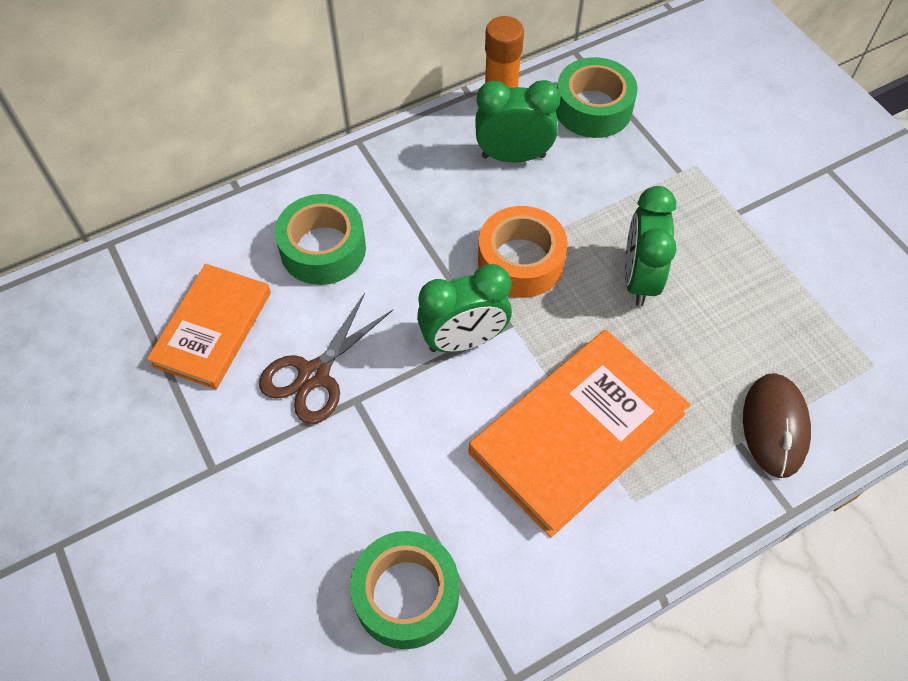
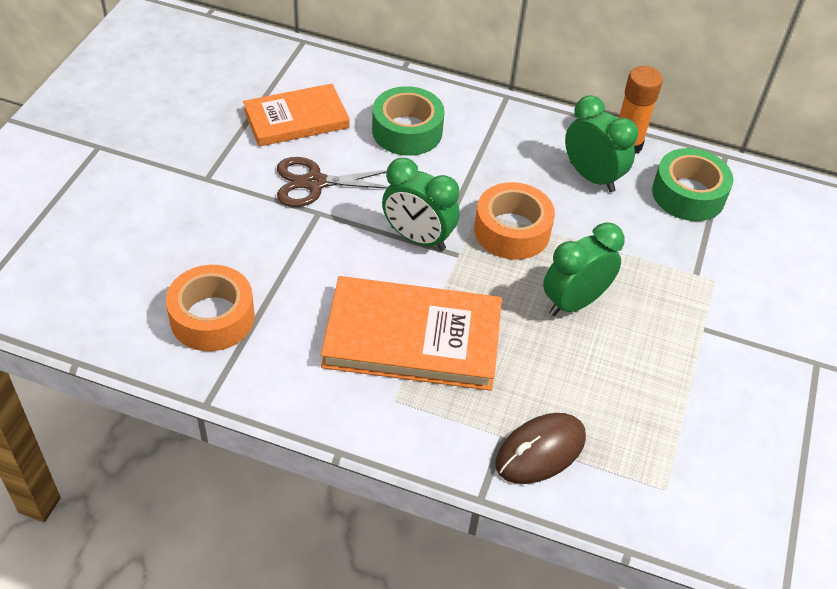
camera: 45 degrees right, 10 degrees down
green tape [350,531,459,649] -> orange tape [166,265,255,351]

